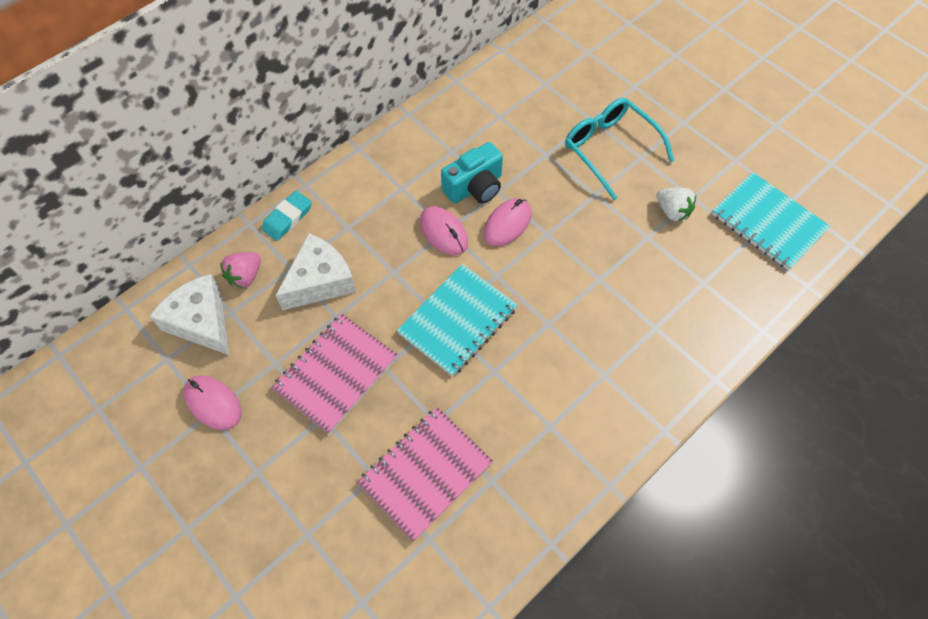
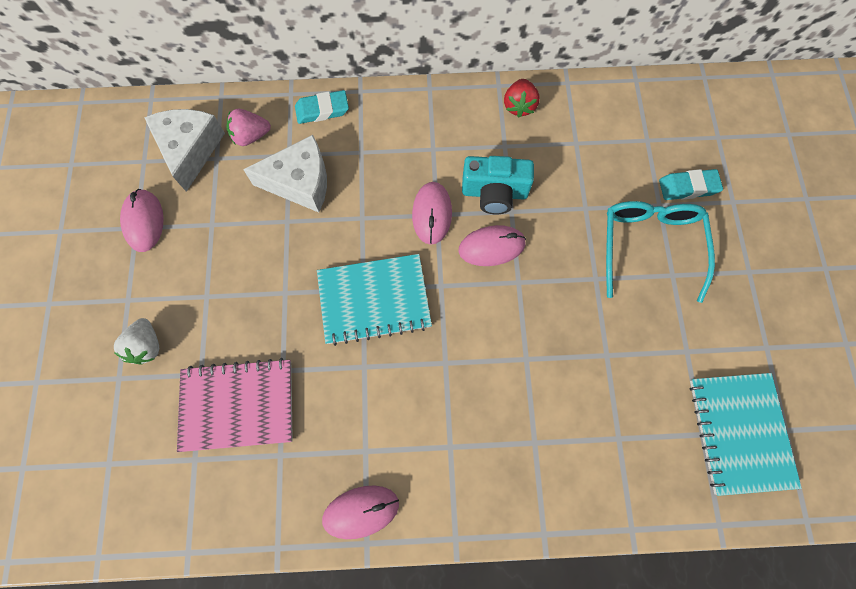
camera: 40 degrees right, 10 degrees up
pink notebook [271,314,398,434] -> none
white strawberry [657,188,696,222] -> white strawberry moved to [114,318,159,365]
none -> pink mouse [322,485,399,539]
none -> red strawberry [504,79,540,118]
none -> turquoise eraser [659,169,723,200]

